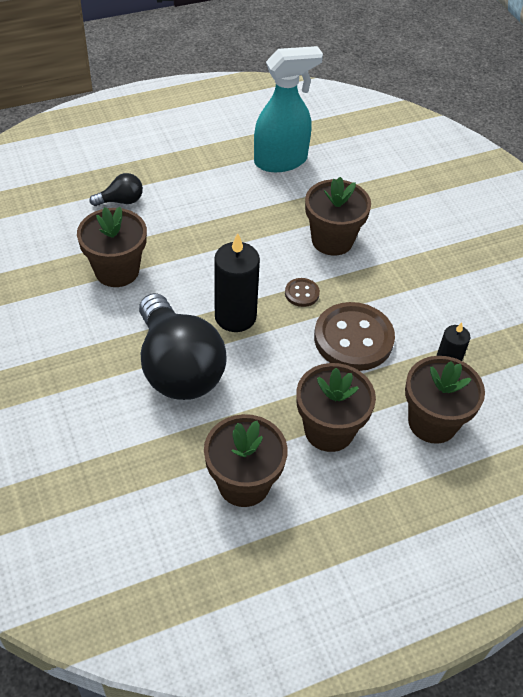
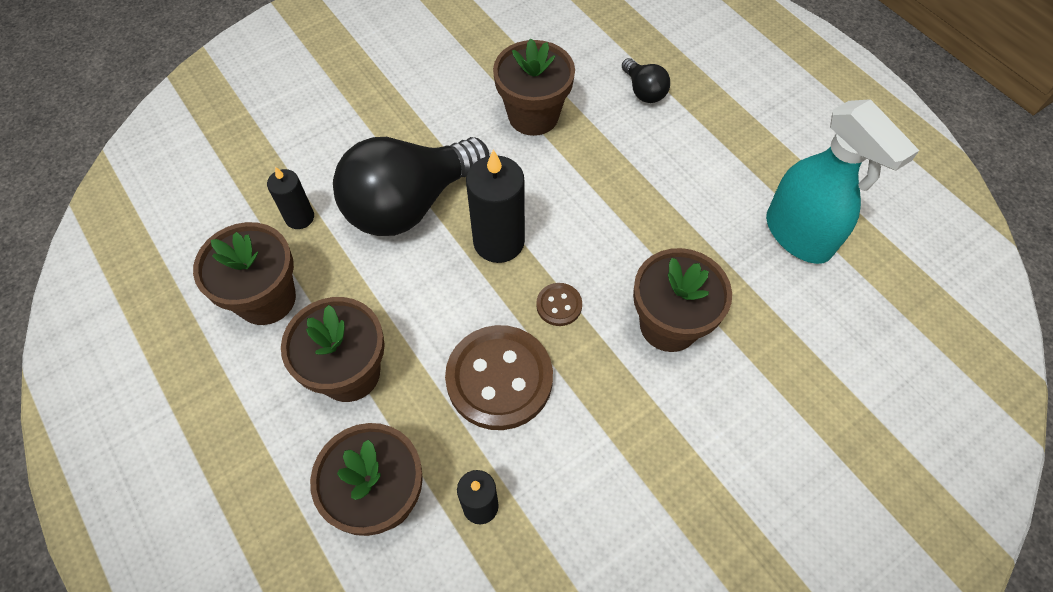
camera: 80 degrees right, 10 degrees up
none -> black candle [267,167,314,229]

